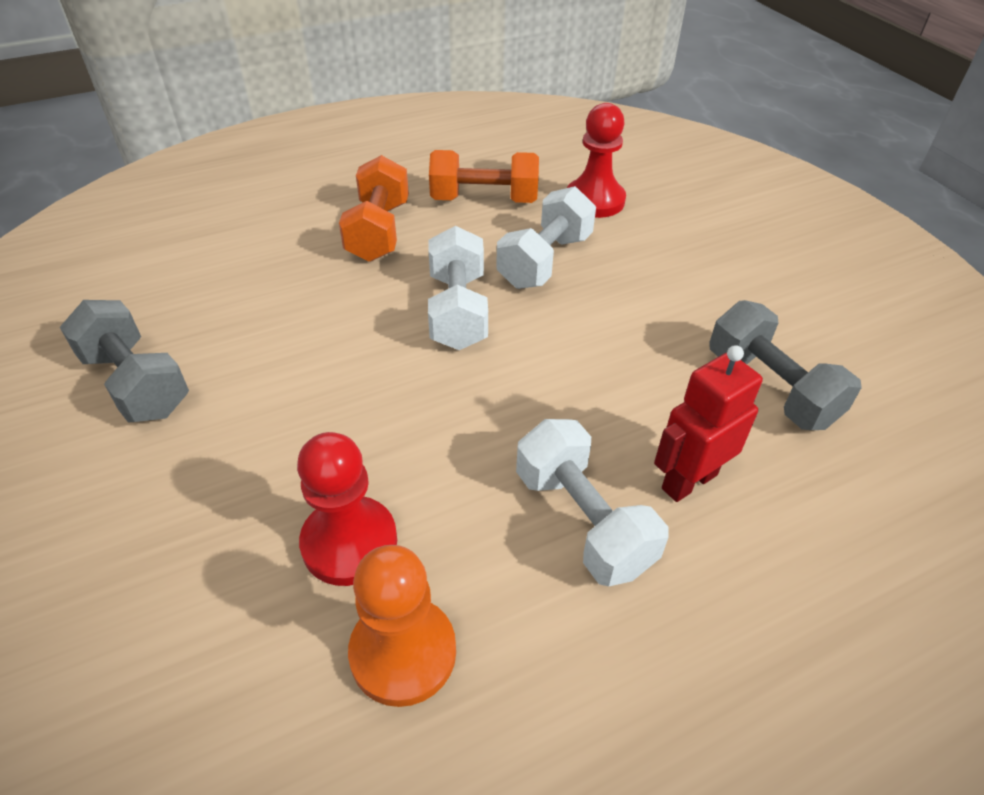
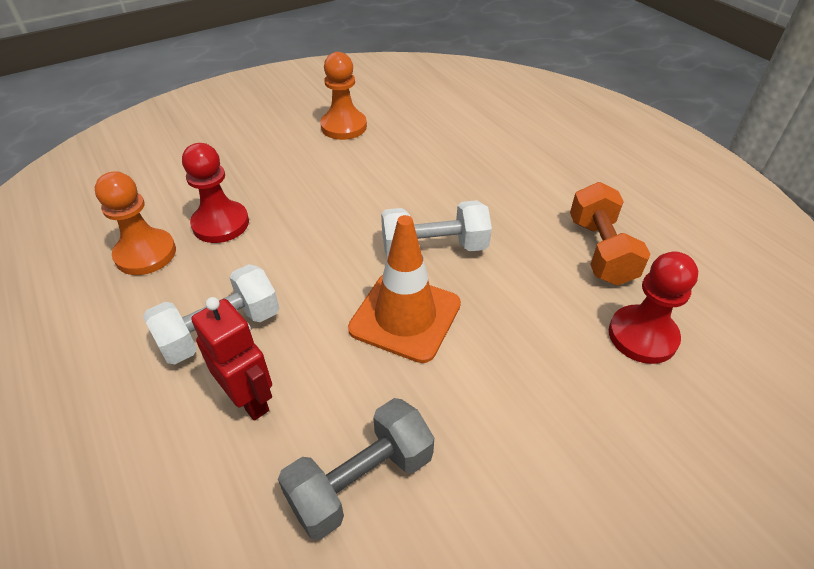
camera: 85 degrees right, 0 degrees up
grey dumbbell [60,300,189,422] -> orange pawn [320,52,367,140]
orange dumbbell [339,155,409,262] -> none
white dumbbell [496,186,596,289] -> none
none -> orange traffic cone [348,215,461,363]

